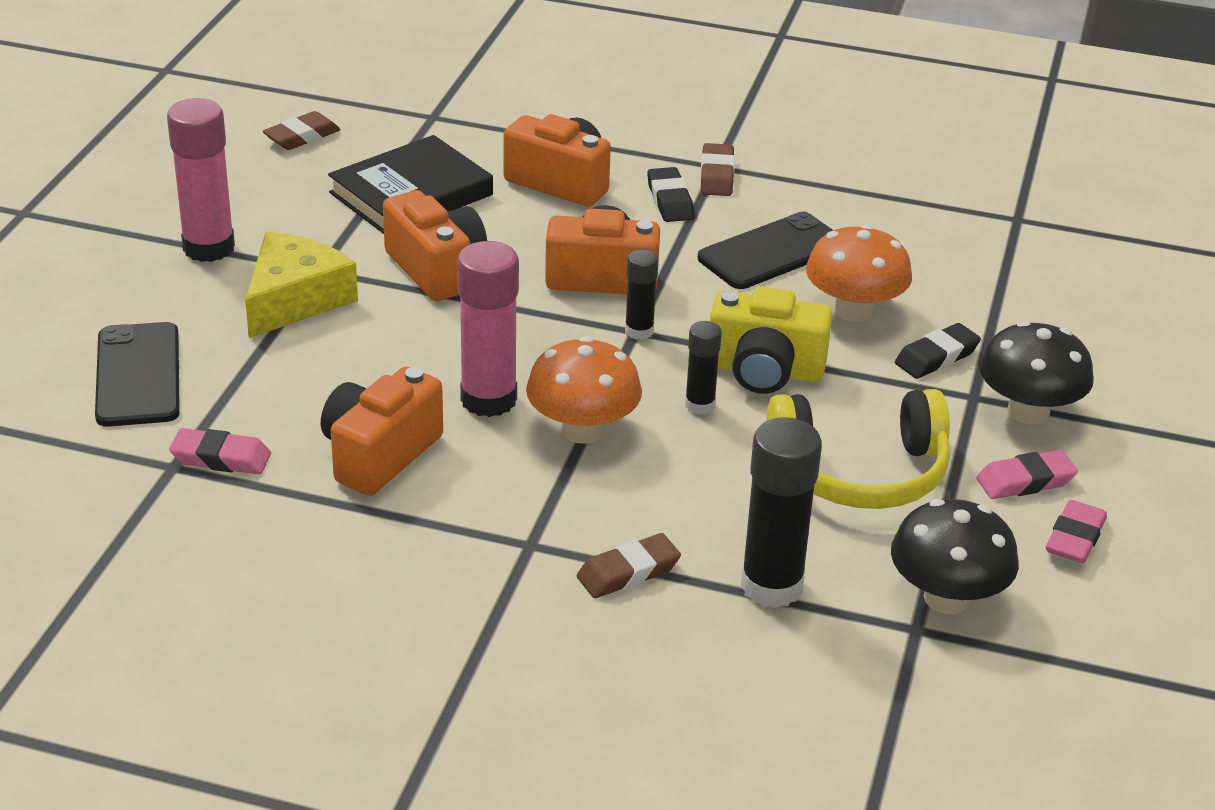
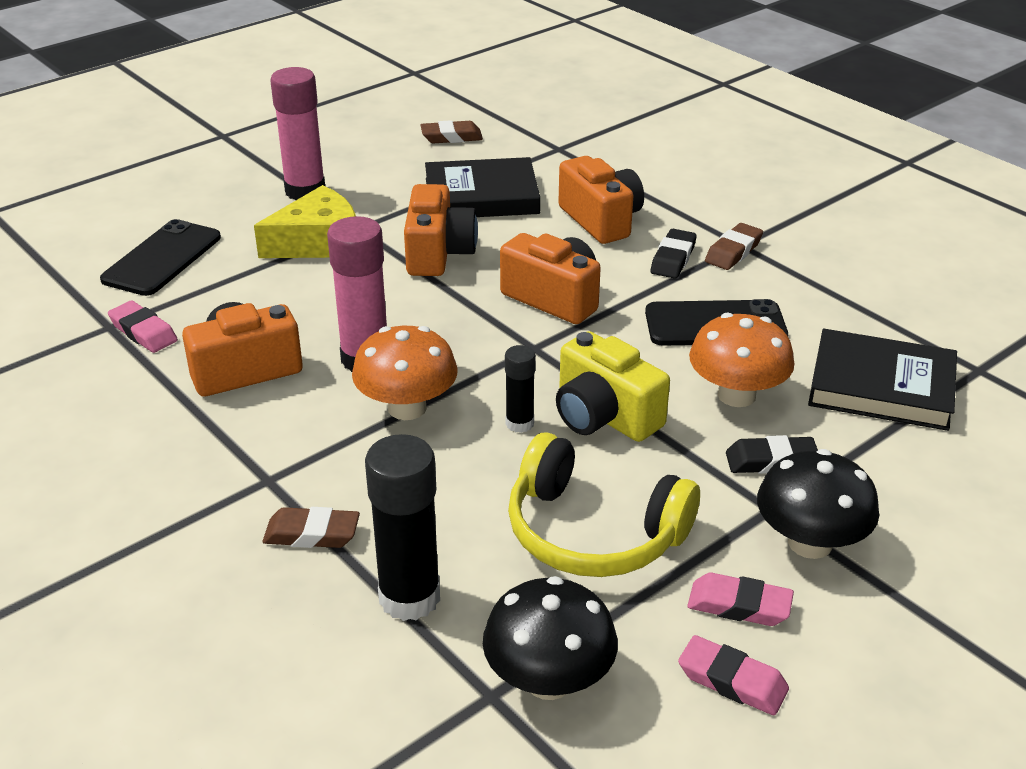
camera: 35 degrees right, 0 degrees up
black glue stick [625,250,658,340] -> none
pink eraser [1046,500,1107,563] -> pink eraser turned 60 degrees clockwise [678,635,789,715]
none -> black book [808,329,957,431]

